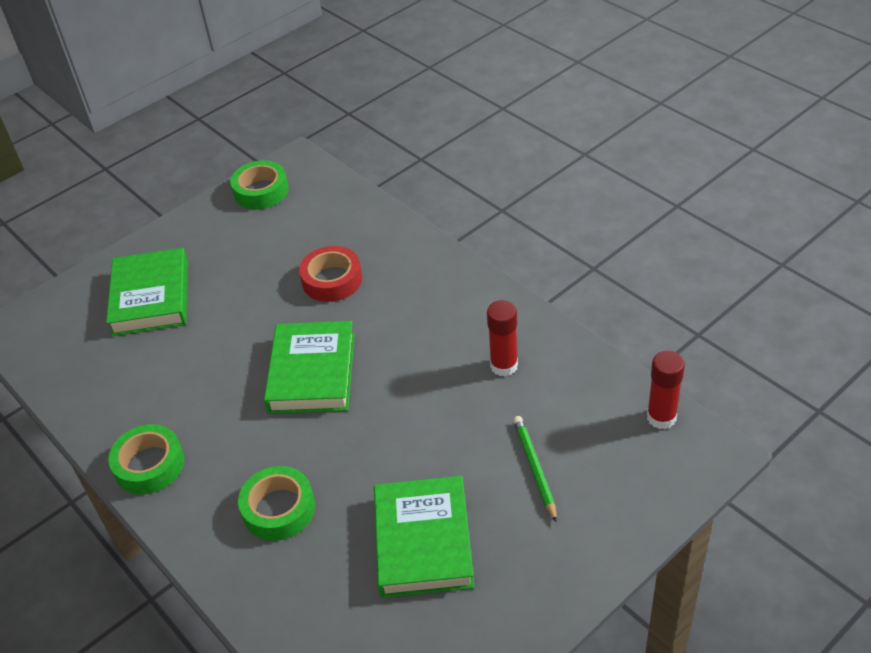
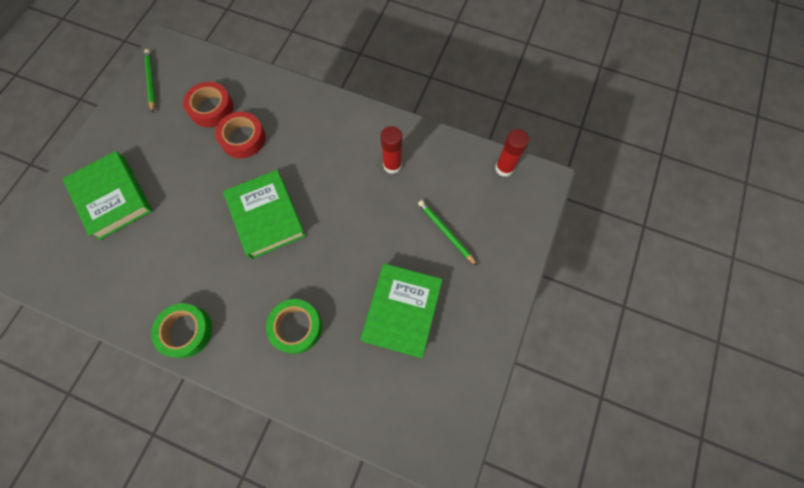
camera: 30 degrees left, 25 degrees up
green tape [230,160,289,209] -> green pencil [144,49,155,113]
green book [374,476,475,598] -> green book turned 45 degrees clockwise [361,263,443,358]
none -> red tape [183,82,233,127]

